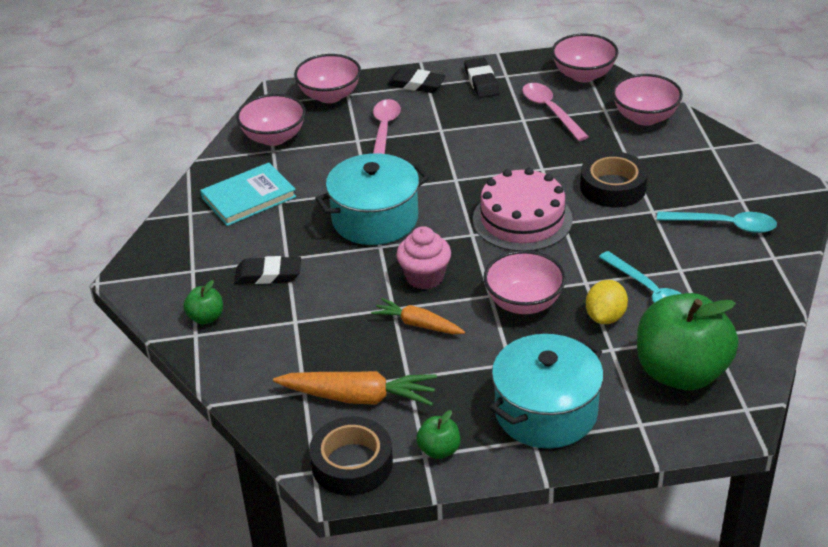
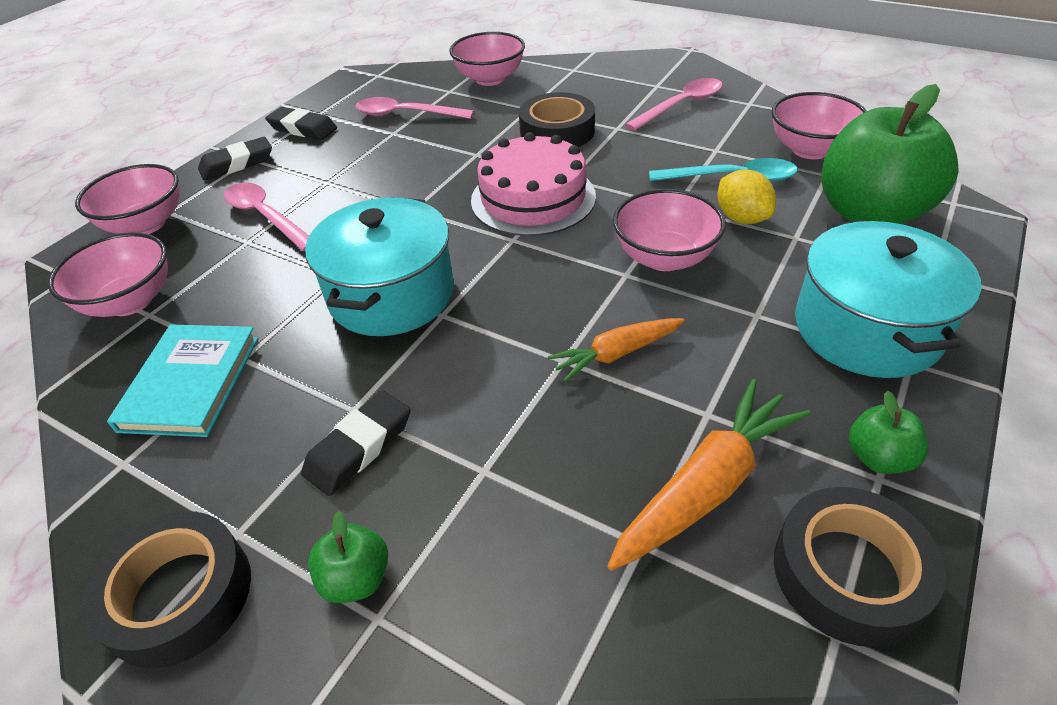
camera: 50 degrees left, 5 degrees up
pink cupcake [396,226,451,289] -> none
pink bowl [552,34,618,82] -> pink bowl moved to [771,92,867,159]
turquoise spoon [657,211,777,233] -> pink spoon [625,78,723,131]
none -> black tape [82,511,251,668]

